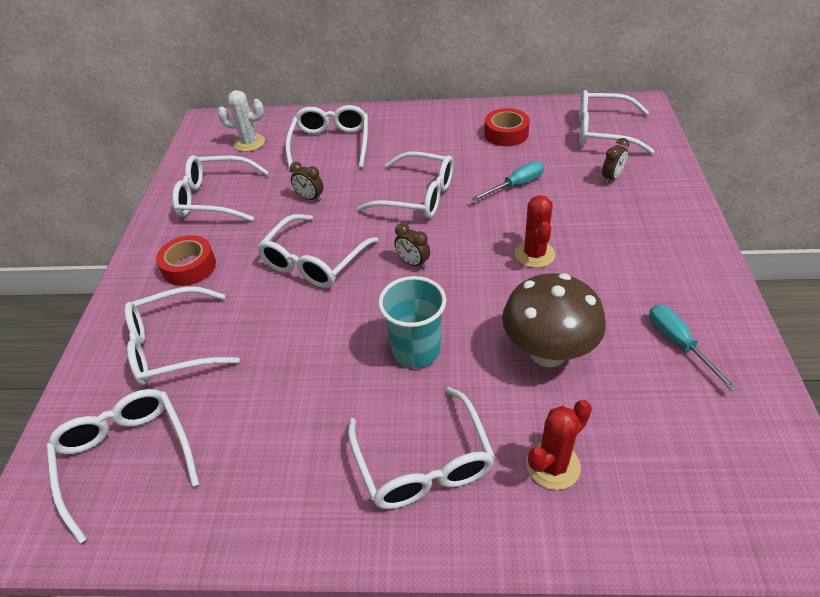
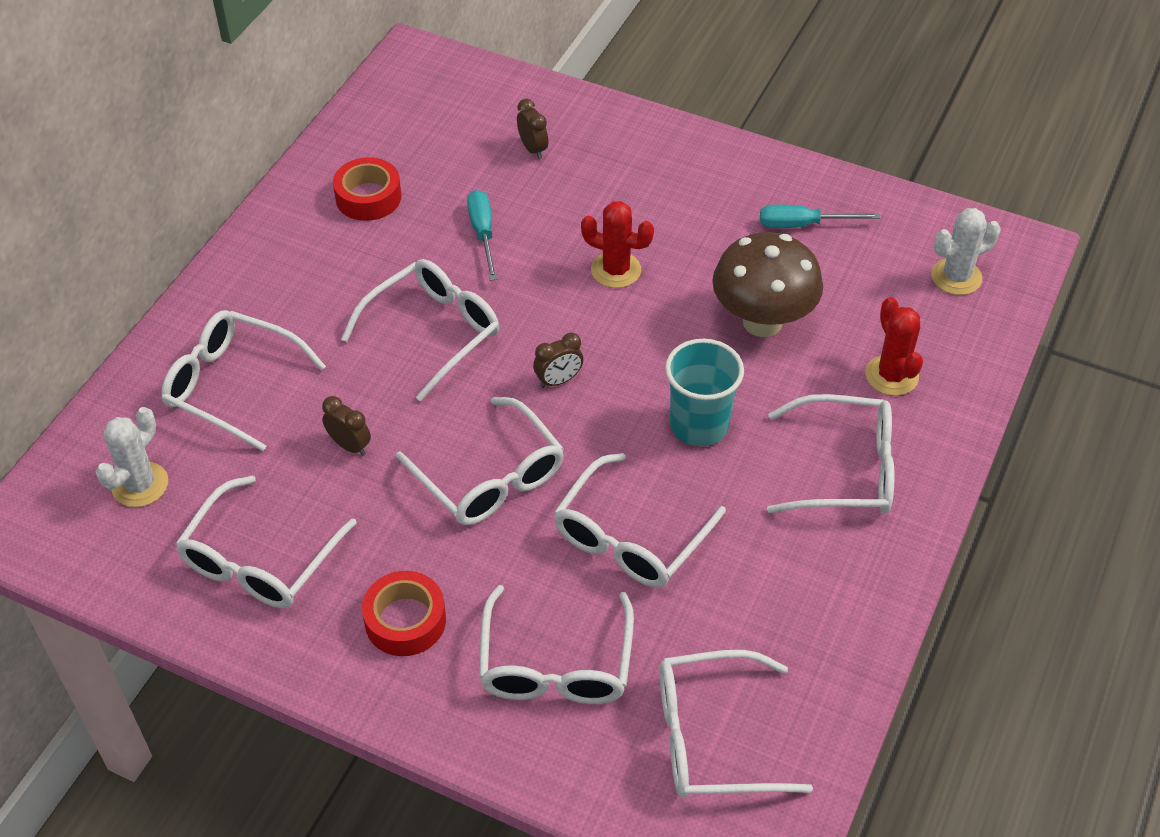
camera: 70 degrees left, 5 degrees up
brown clock [290,162,324,202] -> brown clock turned 105 degrees counterclockwise [322,396,371,456]
white glasses [579,90,655,154] -> white glasses moved to [554,453,726,587]
none -> white cactus [931,208,1001,295]

